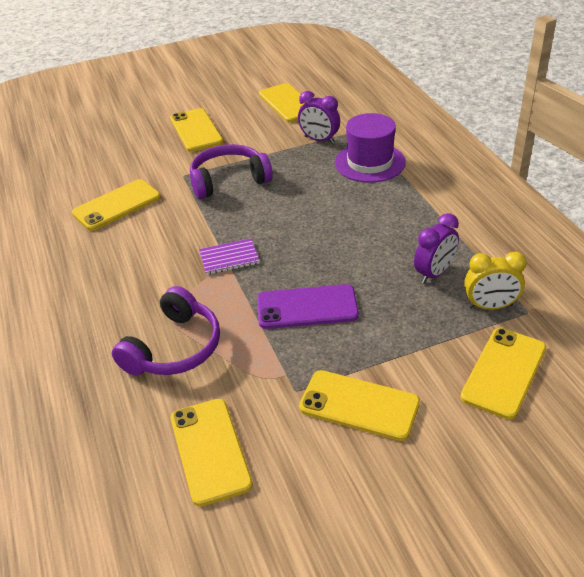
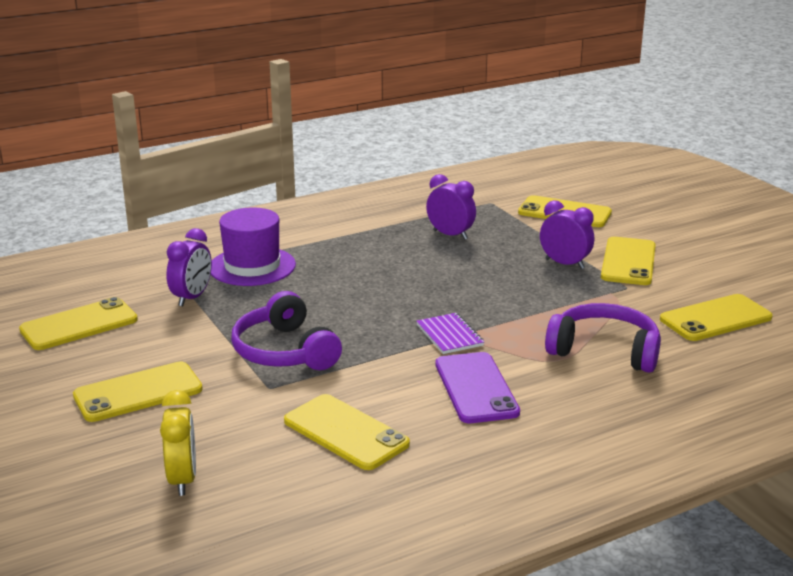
camera: 100 degrees left, 15 degrees down
purple phone [257,284,359,329] -> purple phone moved to [435,352,520,423]
yellow clock [464,251,527,310] -> yellow clock moved to [160,390,196,496]
none -> purple clock [540,200,594,269]

